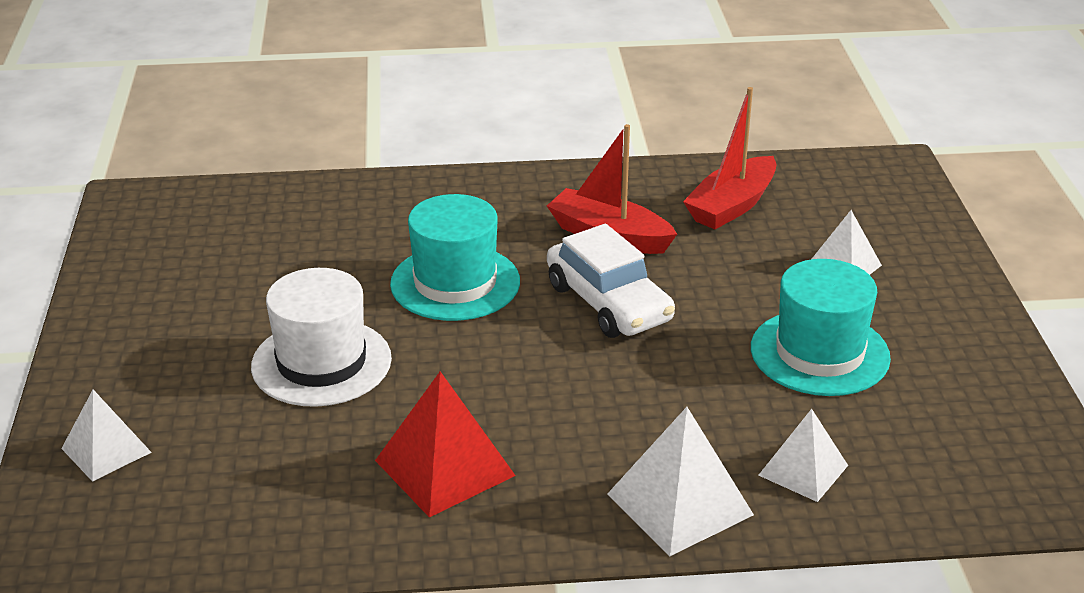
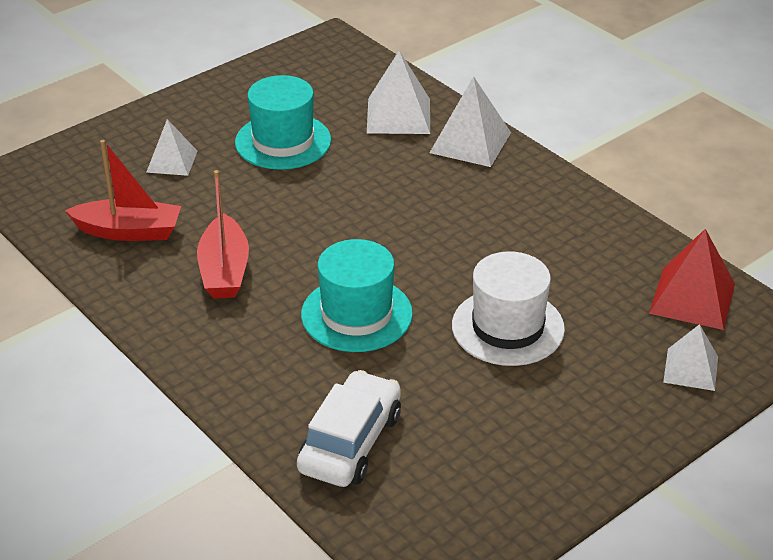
camera: 125 degrees left, 5 degrees up
red pyramid [375,371,516,517] -> red pyramid moved to [649,229,735,330]
white car [547,224,675,338] -> white car moved to [297,370,401,487]
white pyramid [758,409,848,502] -> white pyramid [367,50,430,134], size x1.54

